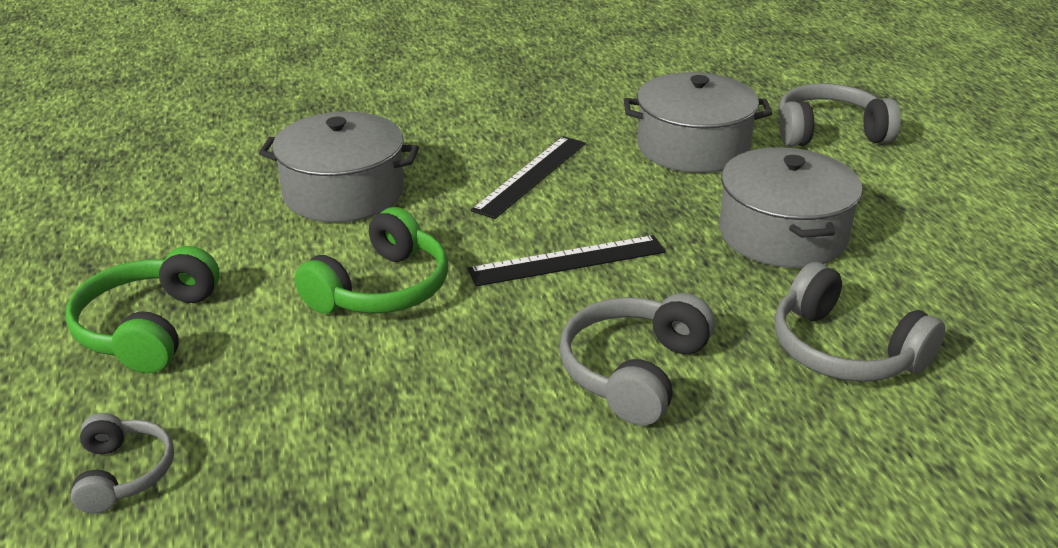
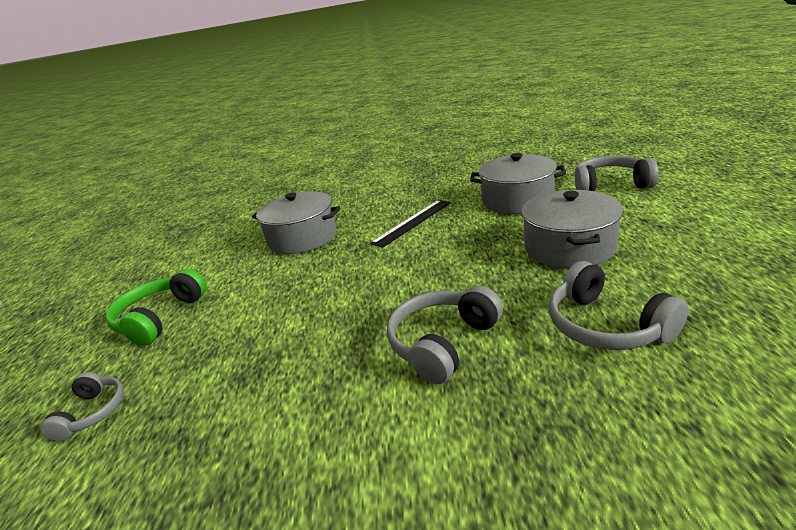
camera: 15 degrees right, 5 degrees down
green headphones [295,207,448,314] -> none
black ruler [468,235,666,286] -> none

